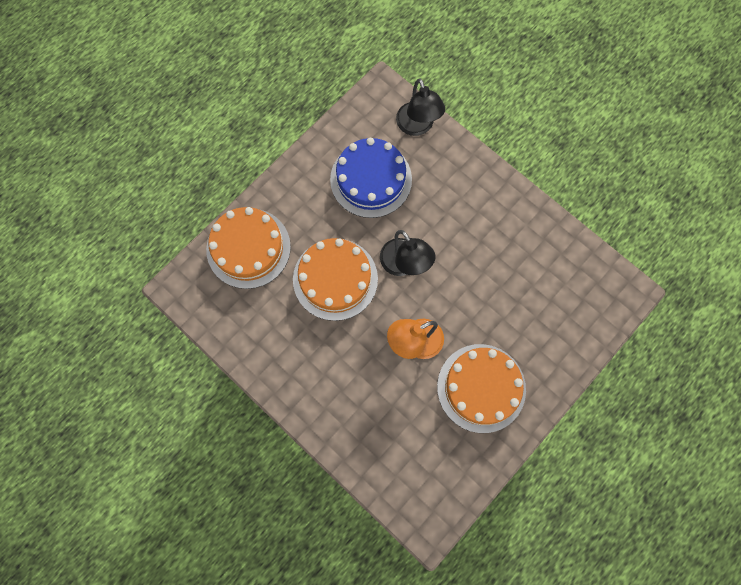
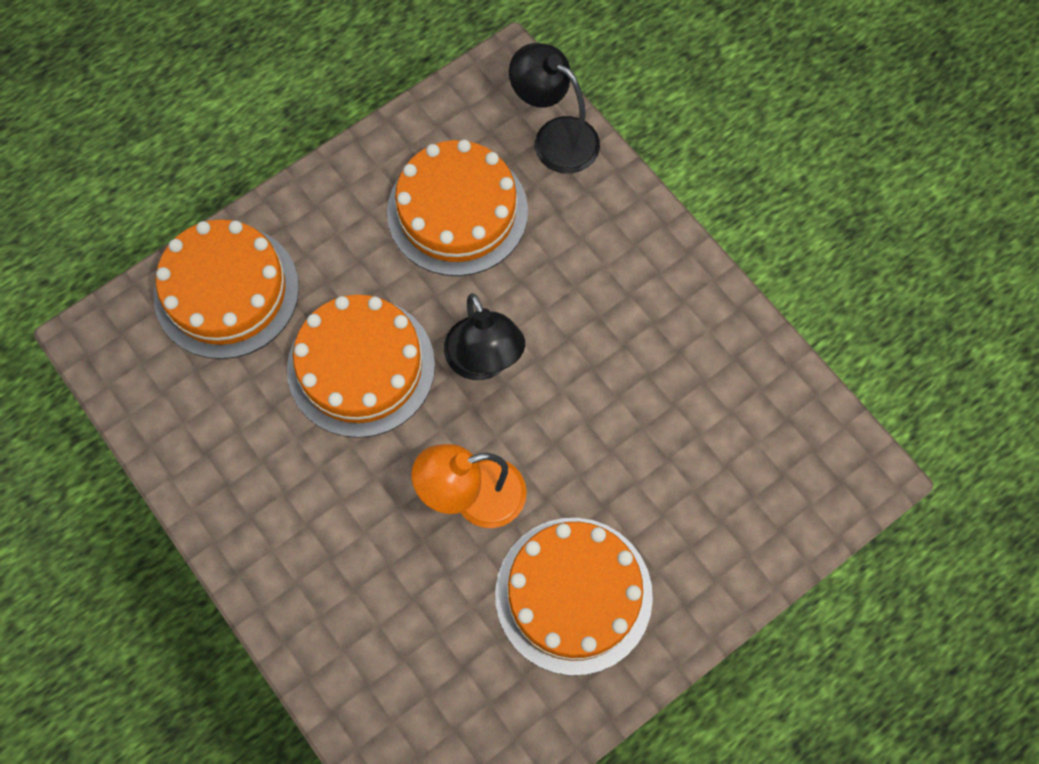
camera: 10 degrees right, 5 degrees down
blue cake [330,138,412,218] -> orange cake [387,140,528,276]
black lamp [396,78,445,136] -> black lamp turned 135 degrees clockwise [509,43,600,174]

